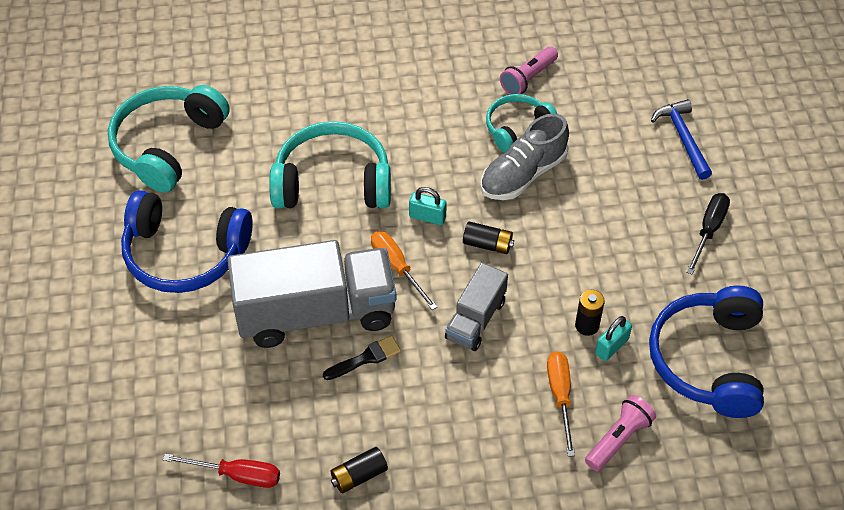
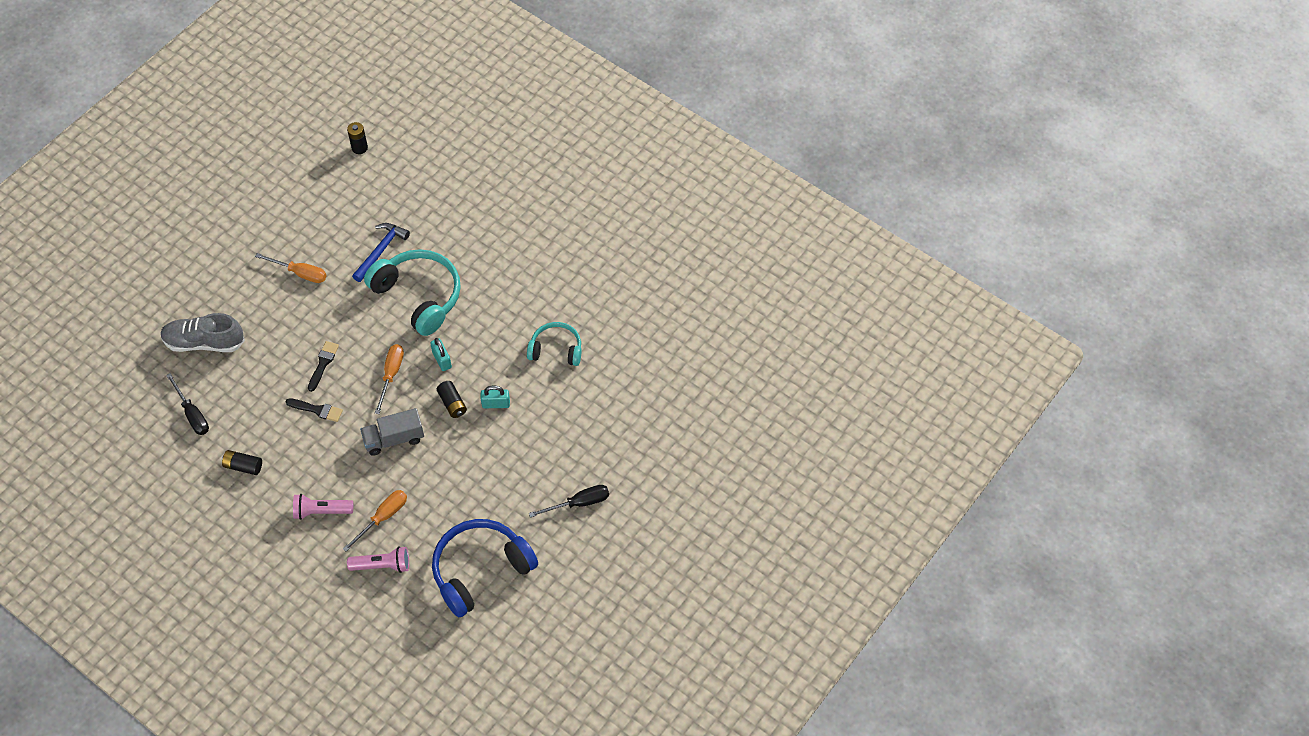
camera: 45 degrees right, 5 degrees up
turquoise headphones [108,85,230,193] -> none
blue headphones [121,190,253,293] -> orange screwdriver [255,253,327,283]
red screwdriver [163,454,280,488] -> black screwdriver [166,373,209,435]
grey truck [227,240,397,348] -> black brush [308,341,339,392]
grey shoe [481,114,569,200] -> grey shoe moved to [160,313,245,352]
pink flashlight [500,46,558,95] -> pink flashlight moved to [293,494,353,520]
black battery [575,290,605,336] -> black battery moved to [347,122,368,154]
turquoise padlock [595,316,632,361] -> turquoise padlock moved to [481,385,510,408]
blue hammer [651,99,712,180] -> blue hammer moved to [352,223,410,282]

